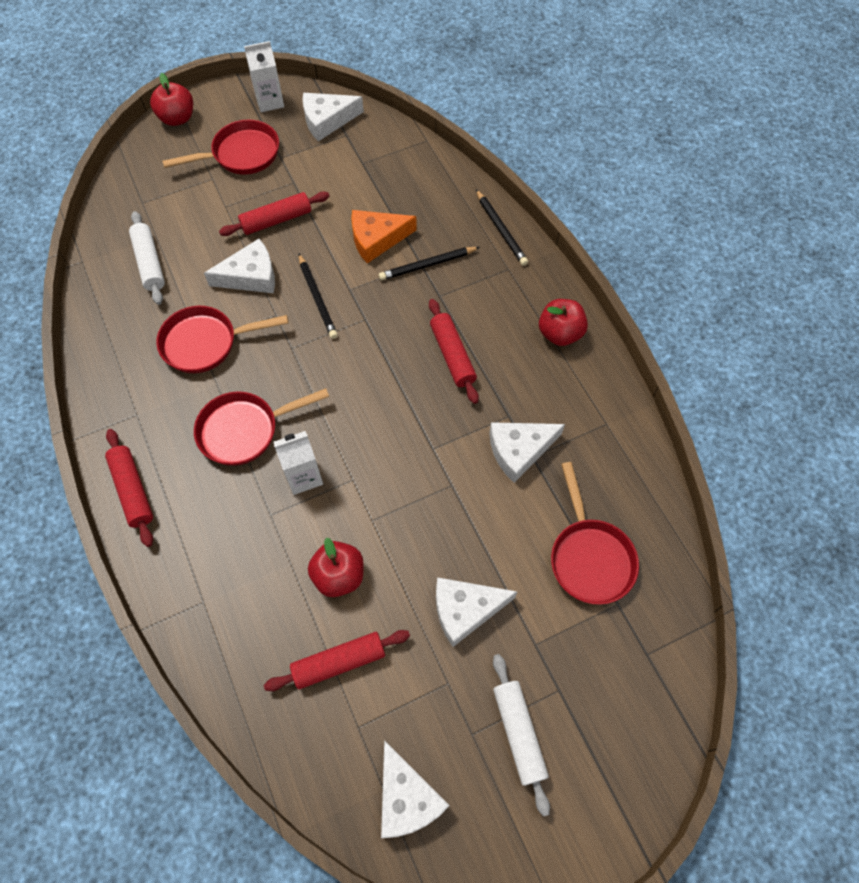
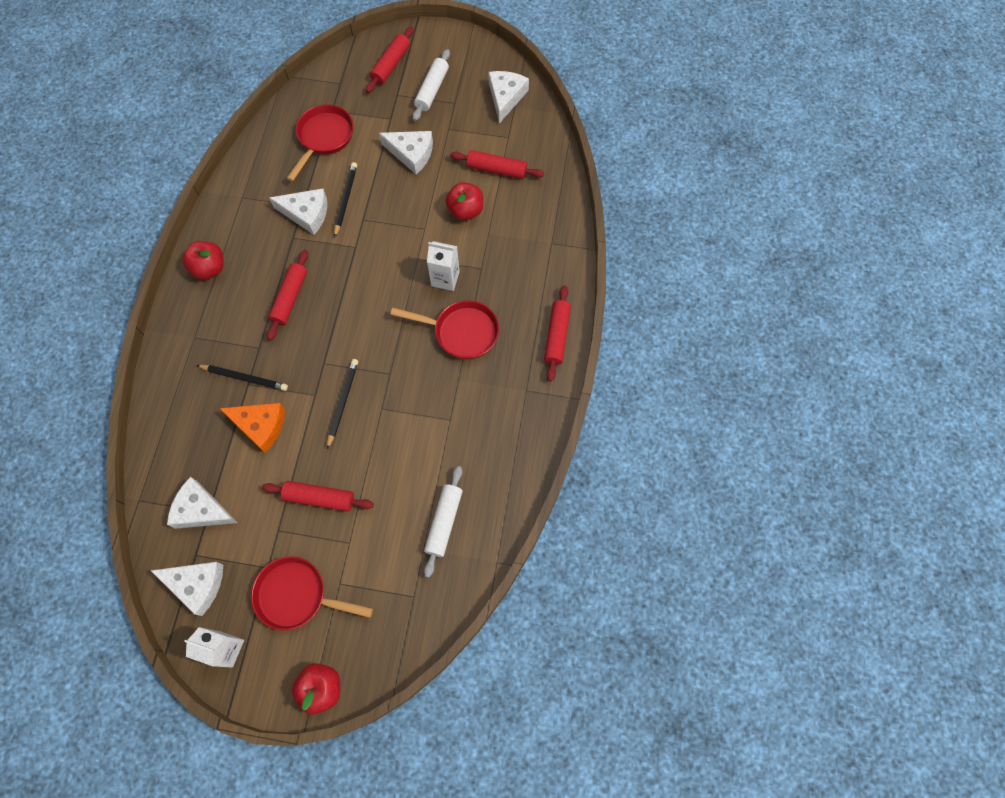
camera: 145 degrees left, 5 degrees up
red pan [156,306,288,373] -> none
white cheese [204,239,275,293] -> white cheese moved to [167,477,238,529]
black pencil [476,189,528,266] -> black pencil moved to [334,162,357,238]
none -> red rolling pin [366,27,414,93]

